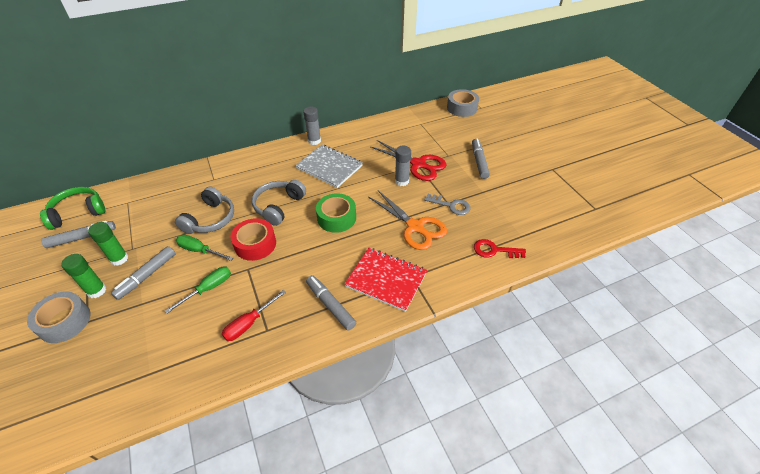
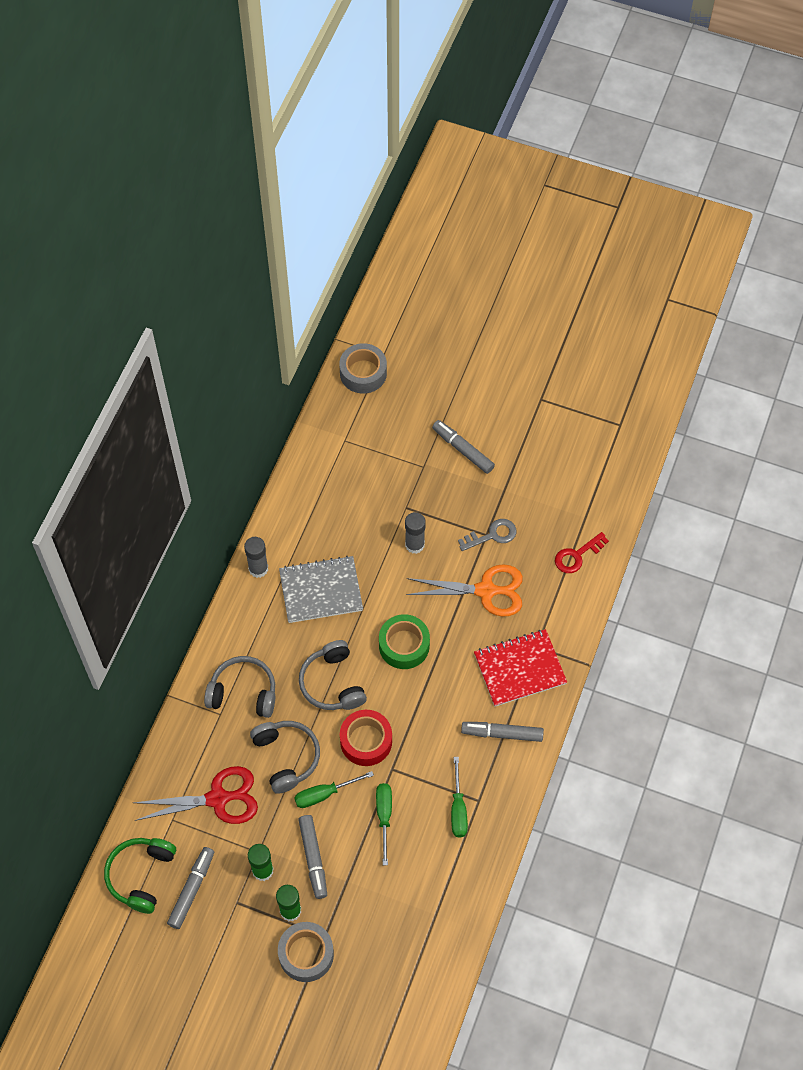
camera: 45 degrees left, 15 degrees up
red screwdriver [222,290,286,341] -> green screwdriver [451,757,468,837]
red scissors [370,140,446,181] -> red scissors moved to [134,766,258,824]
none -> grey headphones [204,656,275,718]

